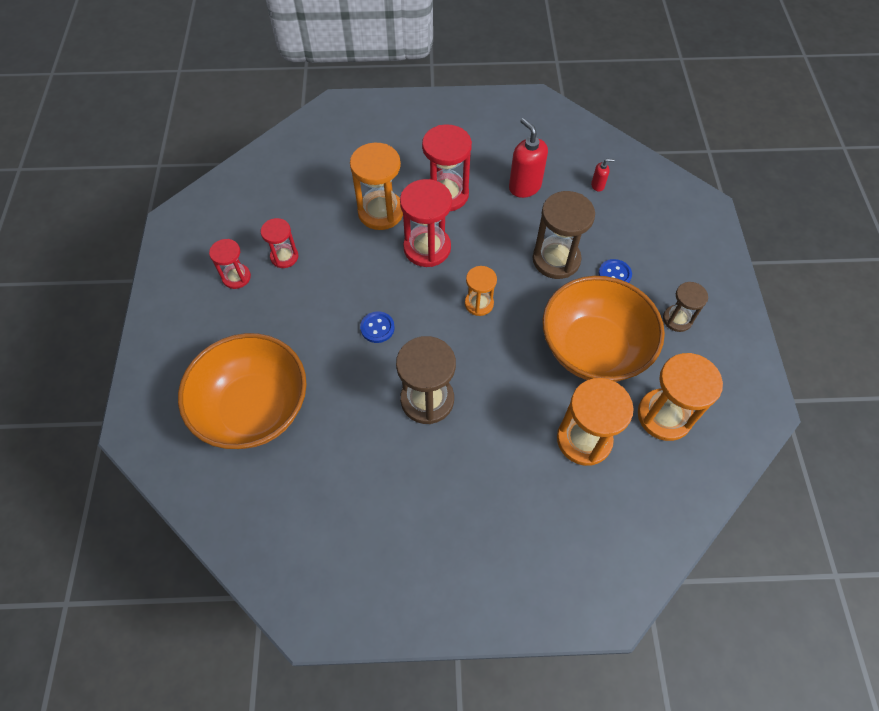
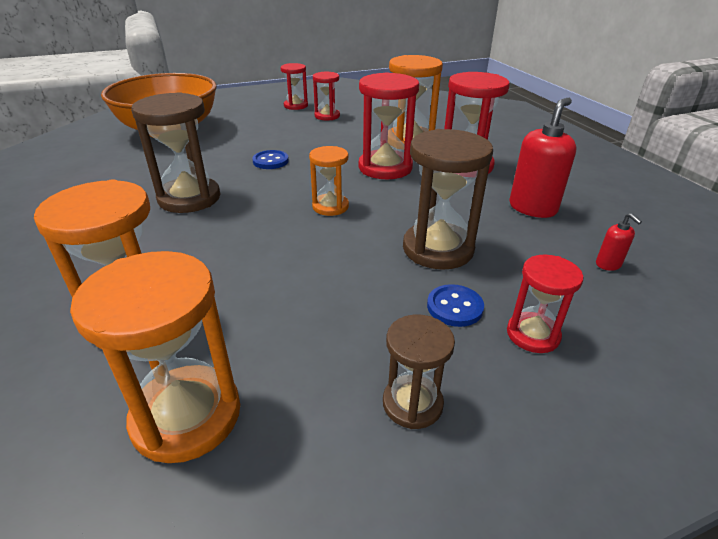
camera: 70 degrees right, 25 degrees down
orange bowl [542,276,665,382] -> none
none -> red hourglass [507,255,583,353]

